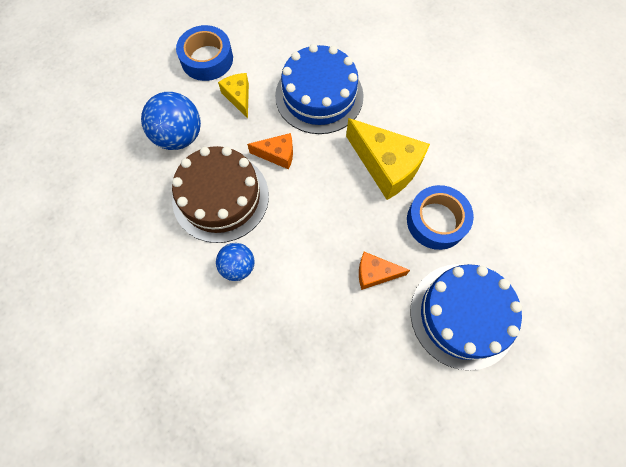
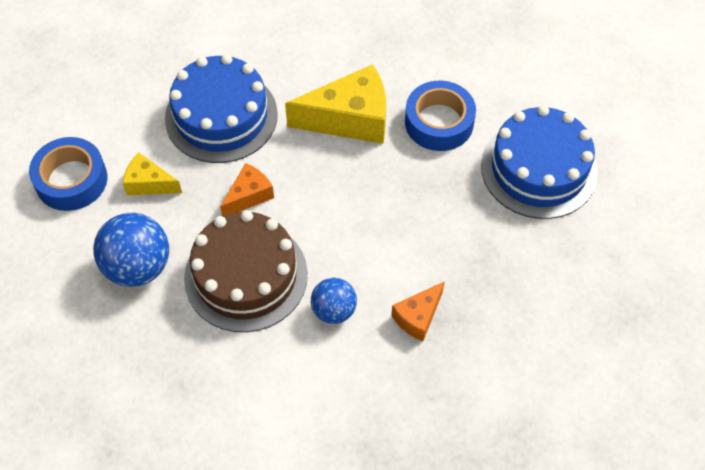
camera: 50 degrees left, 10 degrees down
orange cheese [359,252,410,290] -> orange cheese moved to [391,281,445,341]

